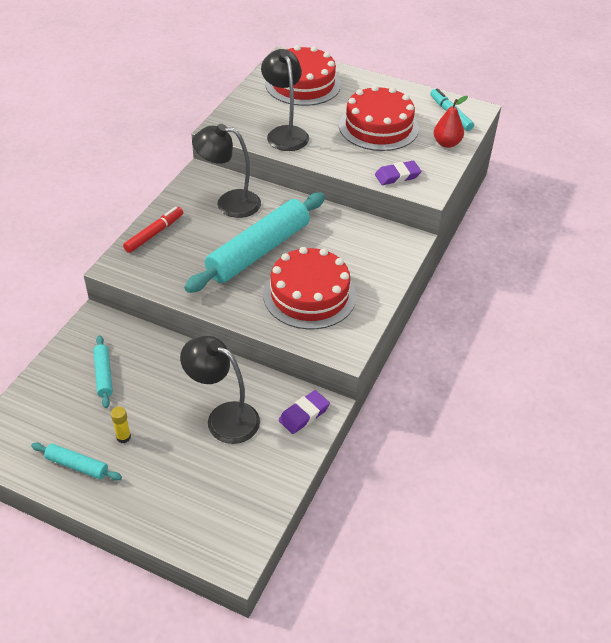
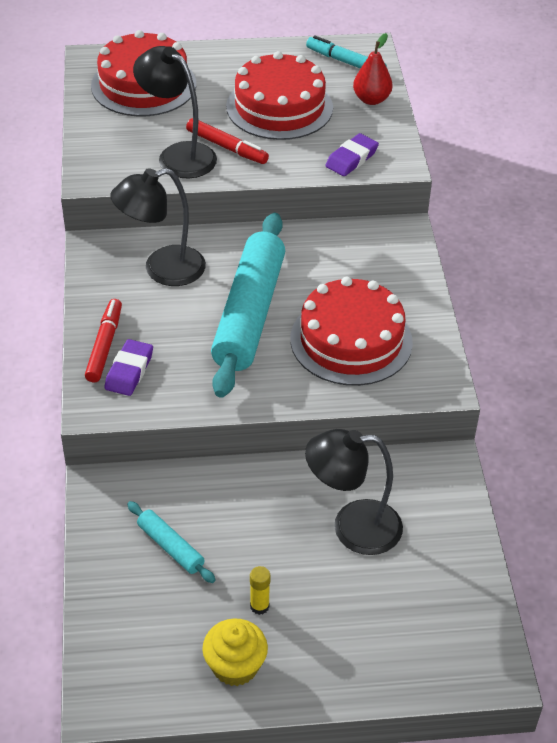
camera: 30 degrees left, 0 degrees up
turquoise rolling pin [31,443,122,481] -> yellow cupcake [202,619,268,686]
purple eraser [279,390,330,434] -> purple eraser moved to [104,339,153,396]
none -> red marker [186,118,269,164]

